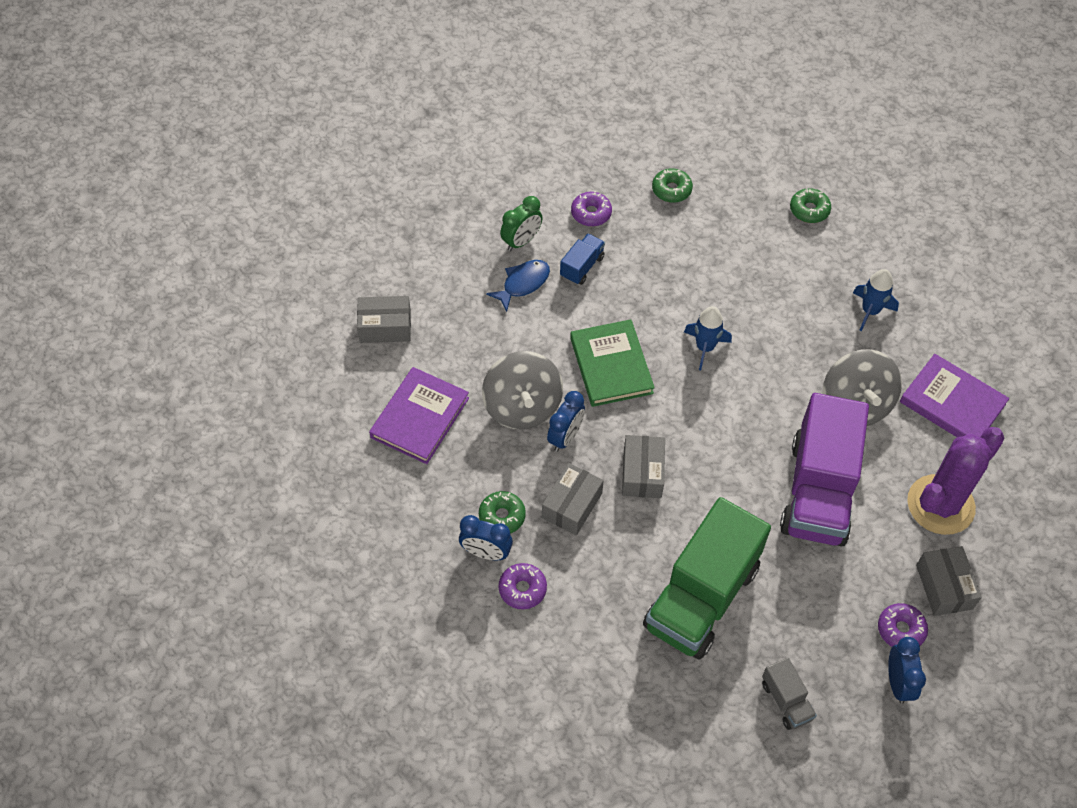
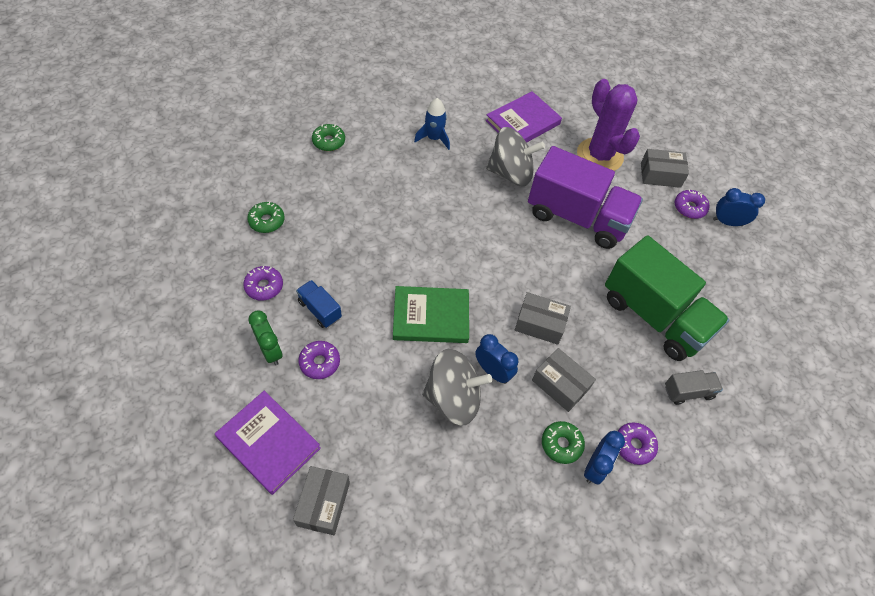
camera: 80 degrees left, 0 degrees up
purple book [369,367,469,464] -> purple book moved to [215,391,321,495]
blue fish [486,260,550,312] -> purple donut [298,341,340,379]
blue rocket [684,306,732,370] -> none
grey truck [762,658,817,730] -> grey truck moved to [665,370,723,405]

